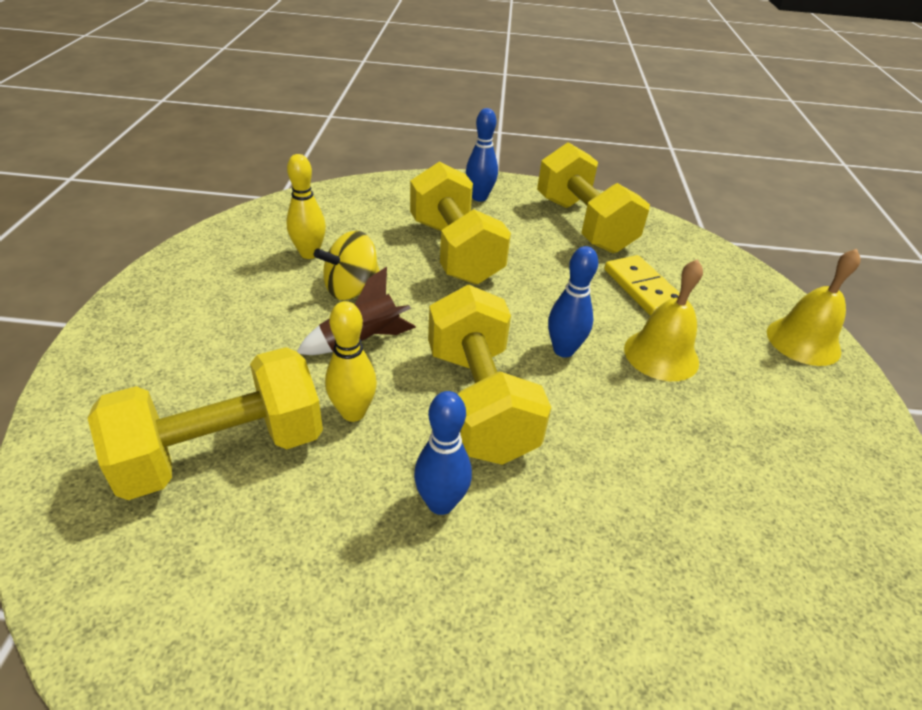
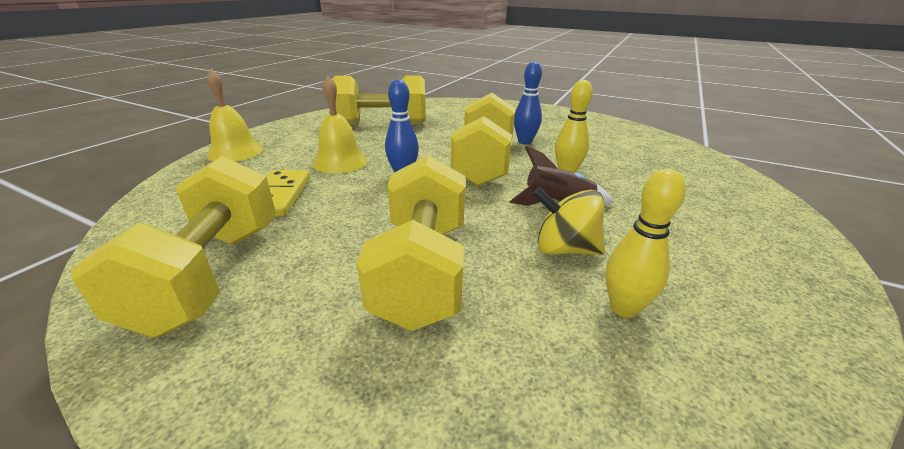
camera: 155 degrees left, 10 degrees down
yellow dumbbell [88,347,323,500] -> yellow dumbbell moved to [332,76,426,125]
yellow spinning top [314,231,380,300] -> yellow spinning top turned 150 degrees counterclockwise [533,187,605,255]
blue bowling pin [466,108,498,202] -> none

